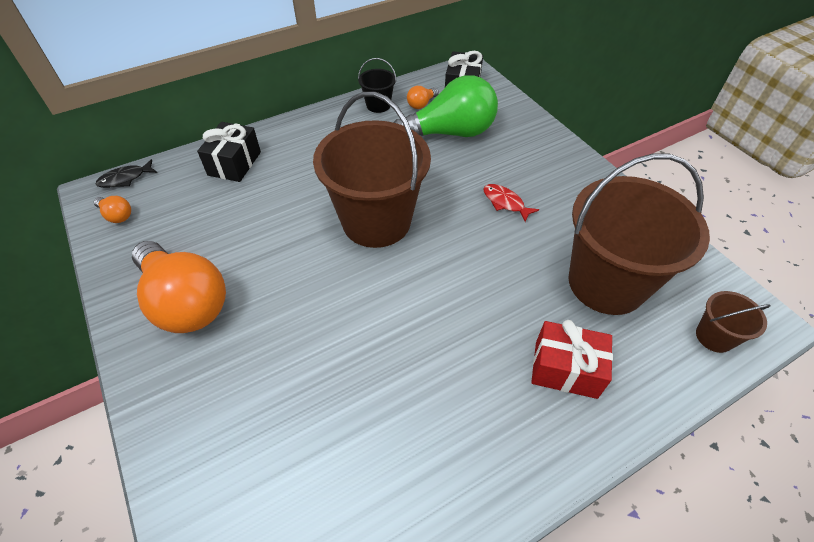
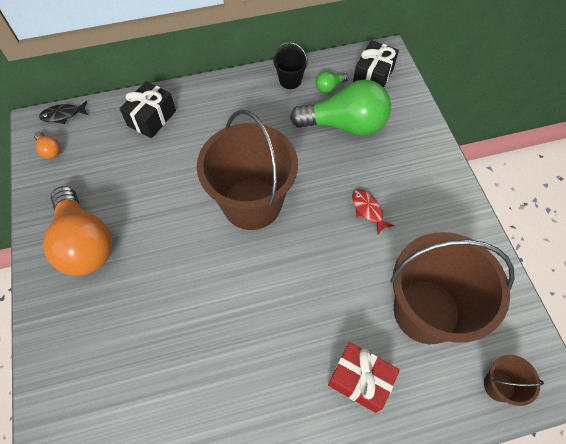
camera: 15 degrees right, 10 degrees up
orange light bulb [407,86,439,109] -> green light bulb [316,72,348,93]

